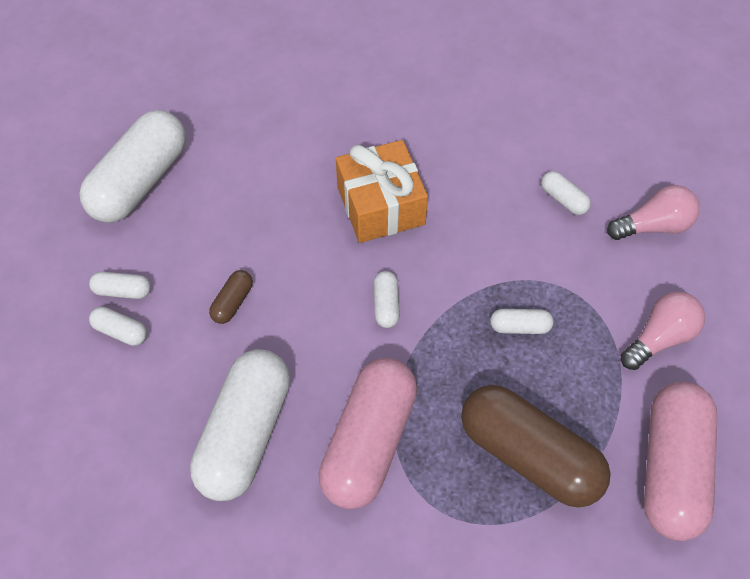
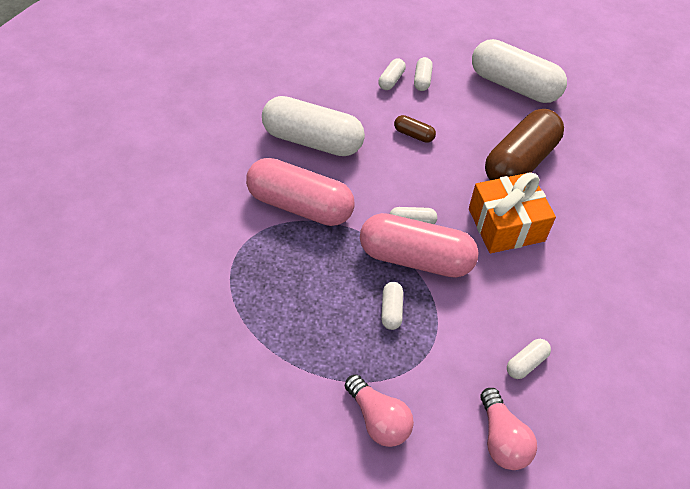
camera: 90 degrees right, 5 degrees down
brown capsule [461,385,611,508] -> brown capsule moved to [485,109,564,180]
pink capsule [644,382,717,541] -> pink capsule moved to [360,213,479,278]

